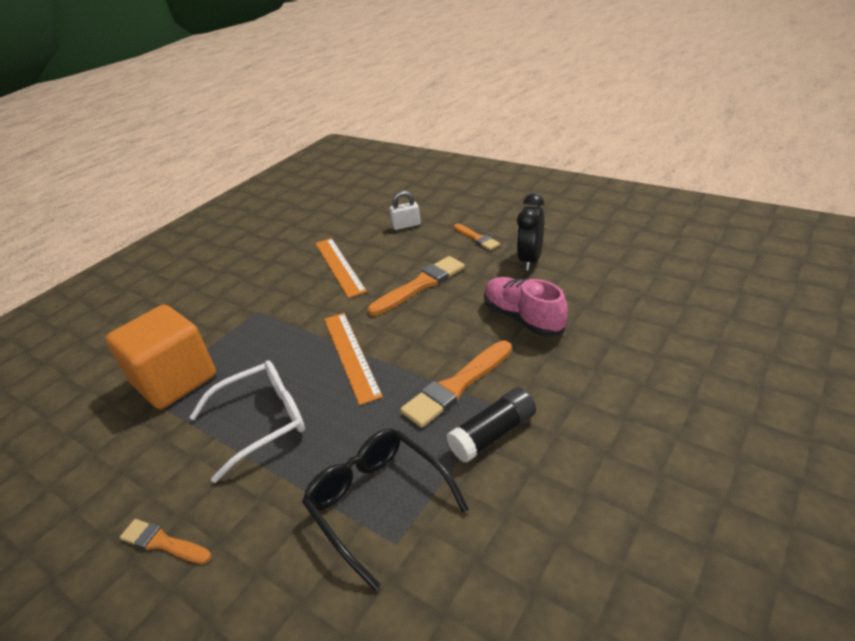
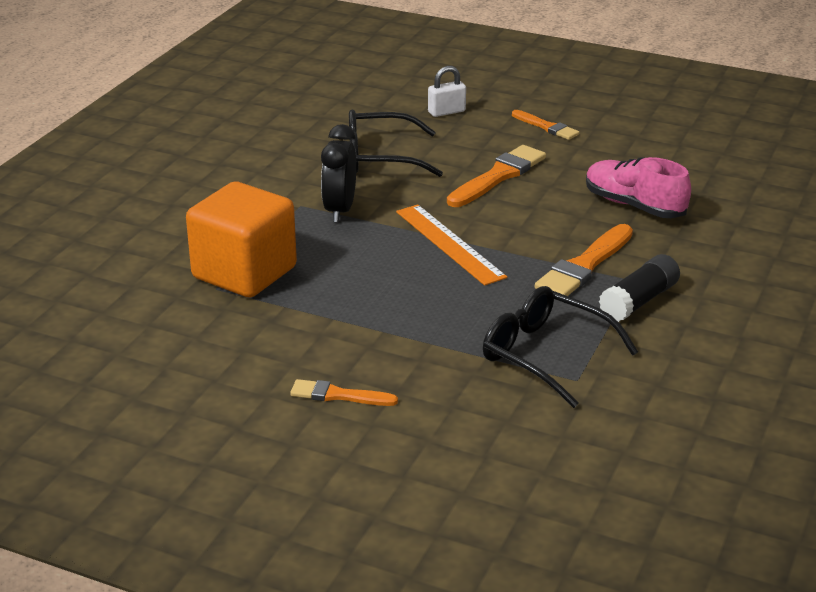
camera: 15 degrees left, 5 degrees down
white glasses [190,360,305,483] -> none
orange ruler [315,238,367,298] -> black glasses [349,110,443,177]
black clock [517,194,544,270] -> black clock moved to [321,124,356,222]

